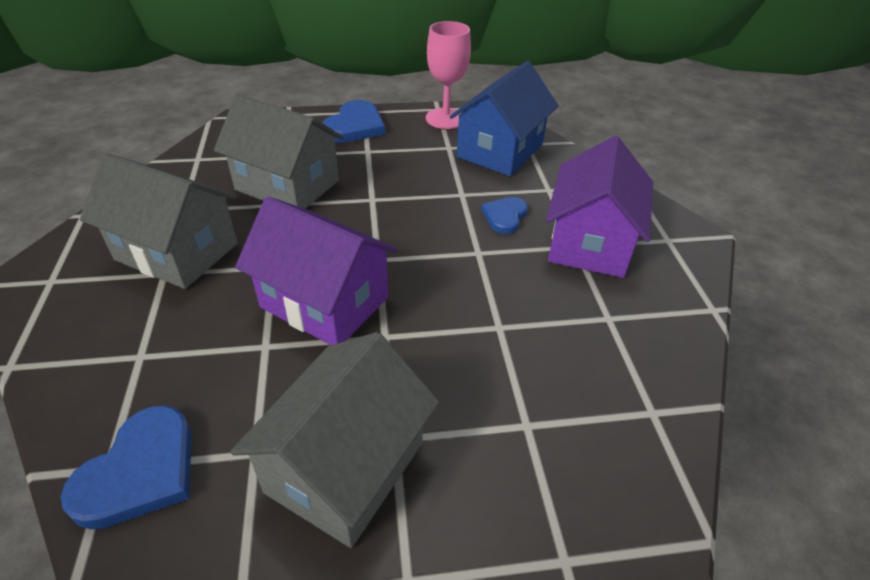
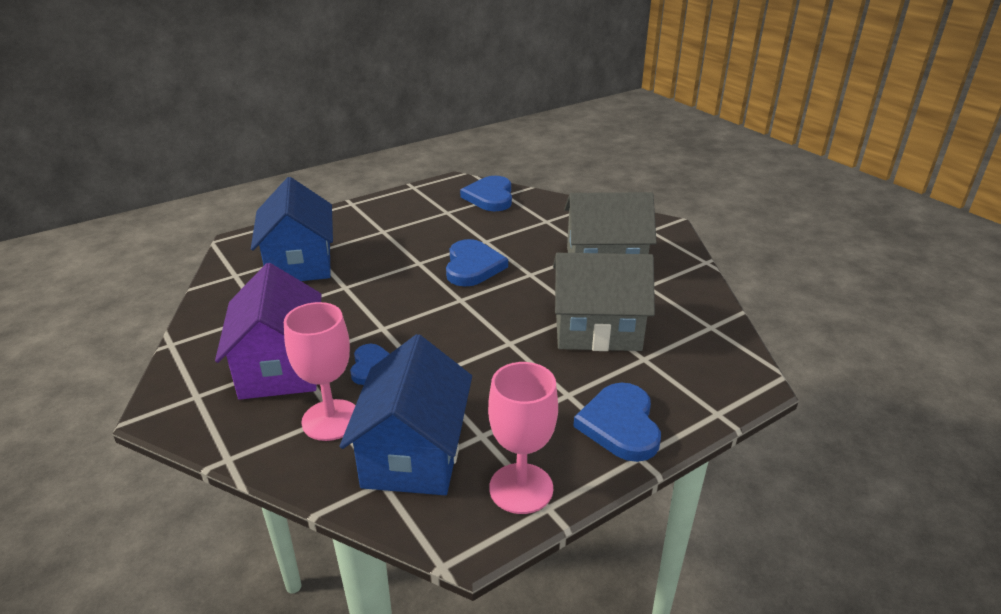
camera: 155 degrees right, 10 degrees down
grey house [230,332,439,548] -> none
purple house [235,197,398,345] -> blue heart [446,239,508,287]
none -> blue house [251,177,333,281]
none -> pink goblet [284,302,356,441]

